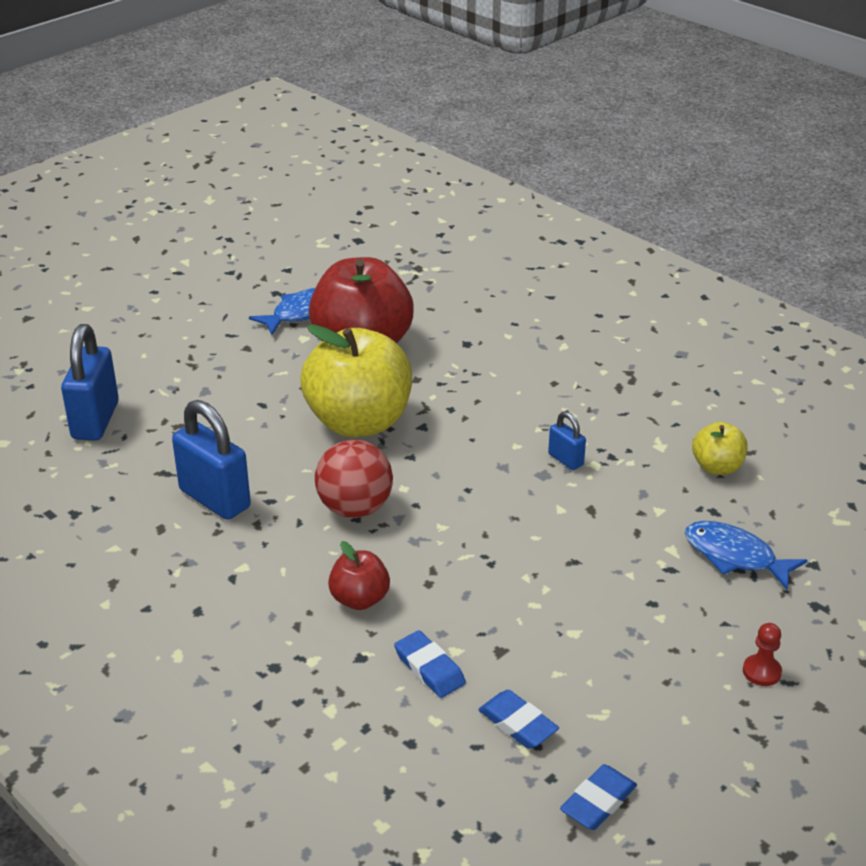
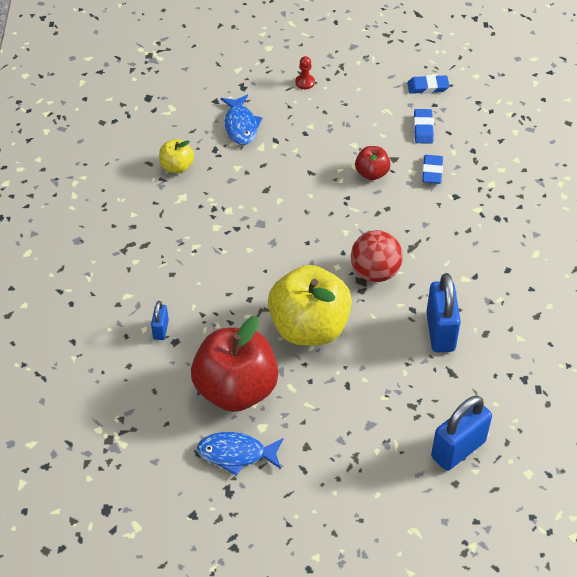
camera: 135 degrees left, 15 degrees up
red apple [328,541,390,610] -> red apple moved to [355,146,391,180]
blue padlock [548,411,586,470] -> blue padlock moved to [151,301,169,340]

